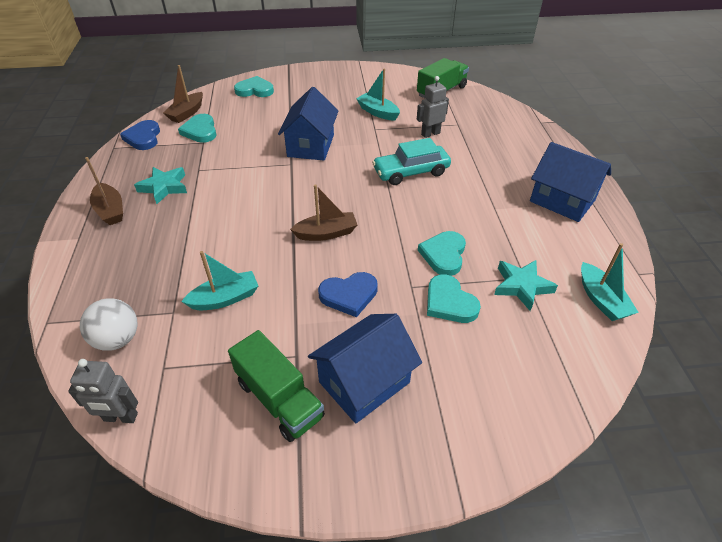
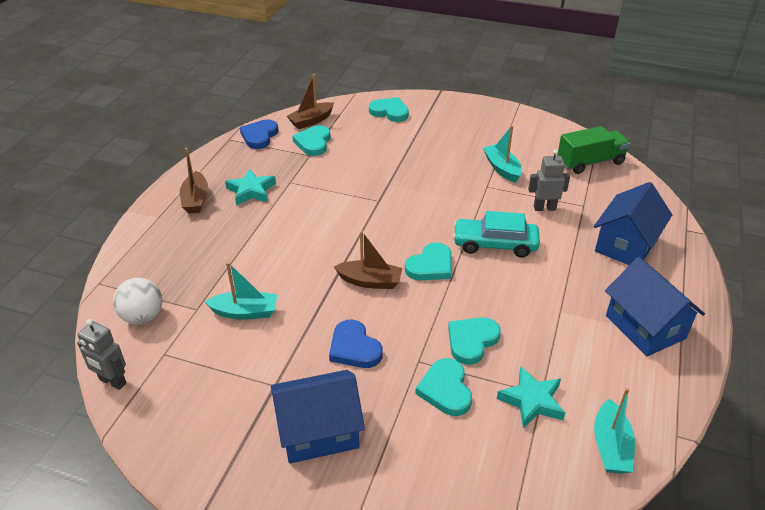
camera: 25 degrees right, 5 degrees down
green truck [228,330,325,442] -> none
blue house [278,87,338,160] -> blue house moved to [594,182,672,265]
blue heart [318,272,378,317] -> blue heart turned 45 degrees clockwise [329,320,383,368]
none -> turquoise heart [405,242,451,281]

